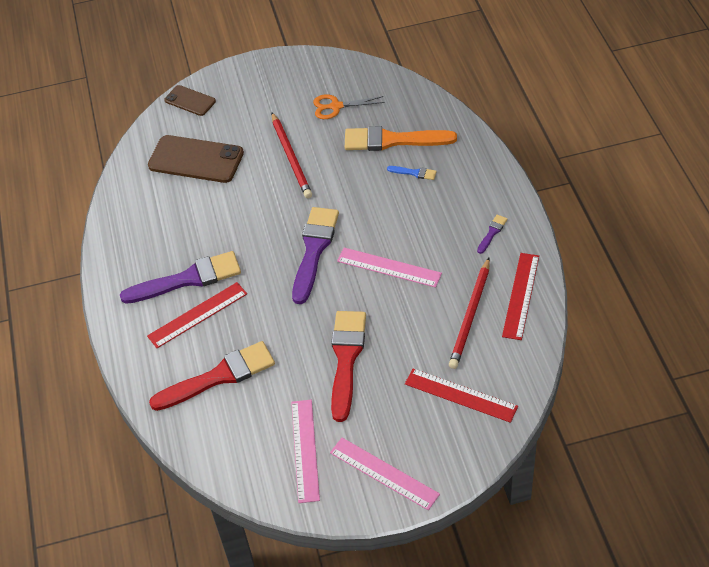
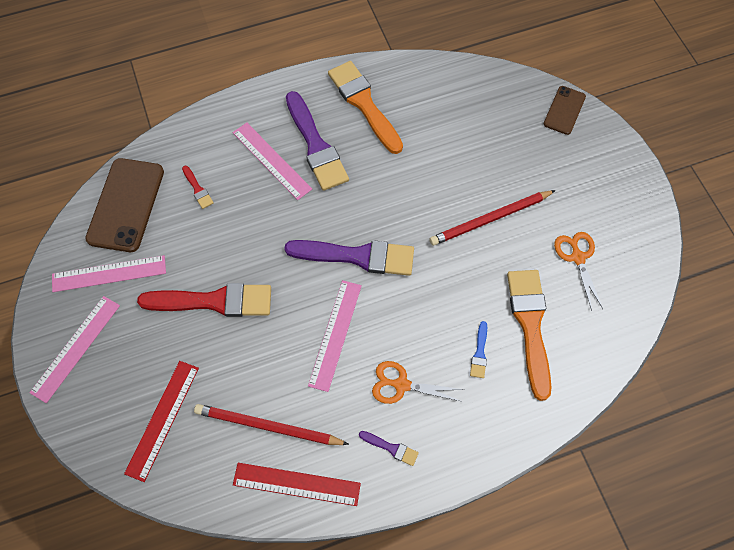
camera: 80 degrees right, 15 degrees up
red ruler [147,282,247,348] -> pink ruler [233,123,312,200]
brown phone [148,135,244,183] -> brown phone moved to [85,158,164,252]
red brush [149,341,275,411] -> red brush [182,166,214,209], size x0.43
none -> orange brush [328,61,403,154]
none -> orange scissors [372,361,464,404]

